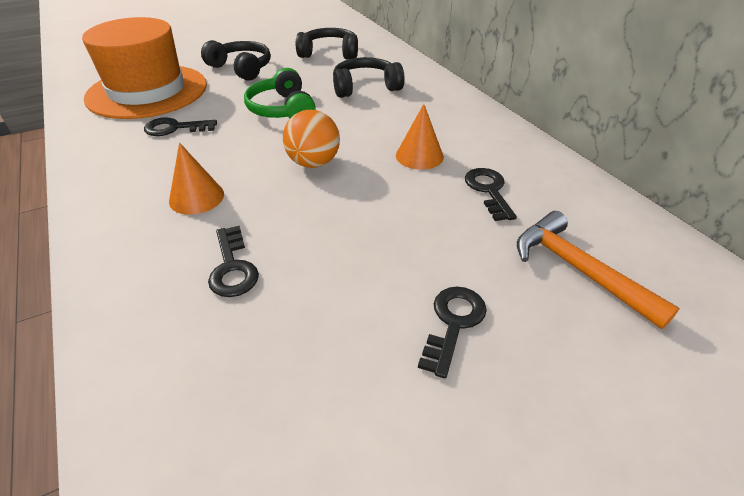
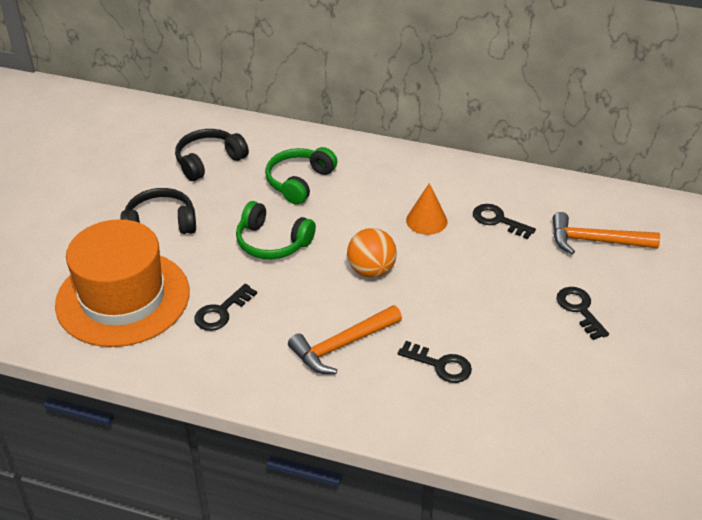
camera: 45 degrees left, 0 degrees up
orange cone [169,143,224,215] -> orange hammer [288,305,402,374]
black headphones [333,57,405,98] -> green headphones [265,147,337,205]

